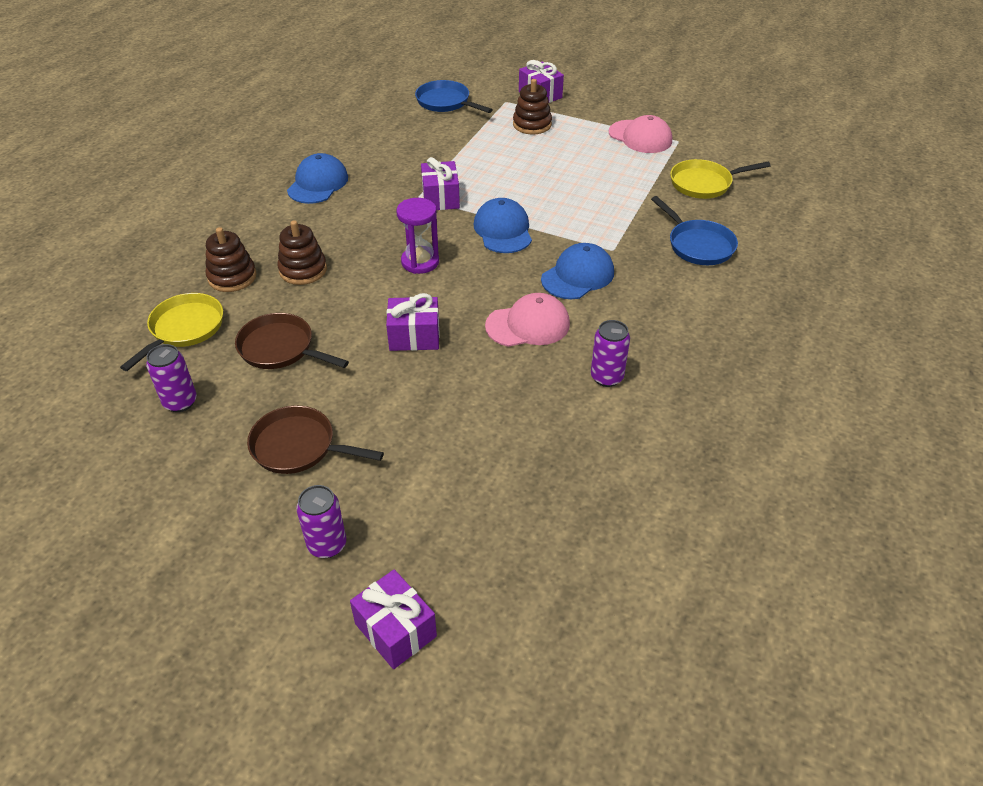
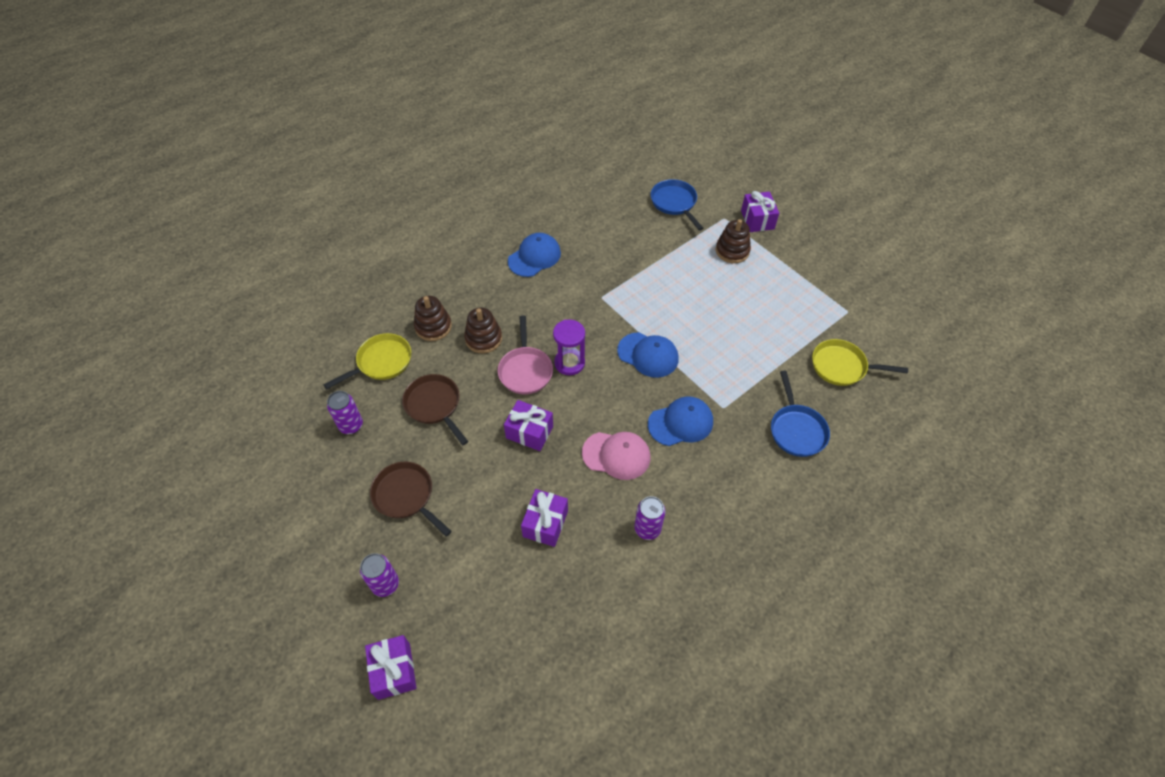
camera: 25 degrees right, 10 degrees up
purple gift [421,157,460,210] -> purple gift moved to [521,489,568,547]
blue cap [474,198,532,253] -> blue cap turned 105 degrees clockwise [617,332,679,378]
pink cap [609,115,672,153] -> none
none -> pink pan [498,315,553,394]

